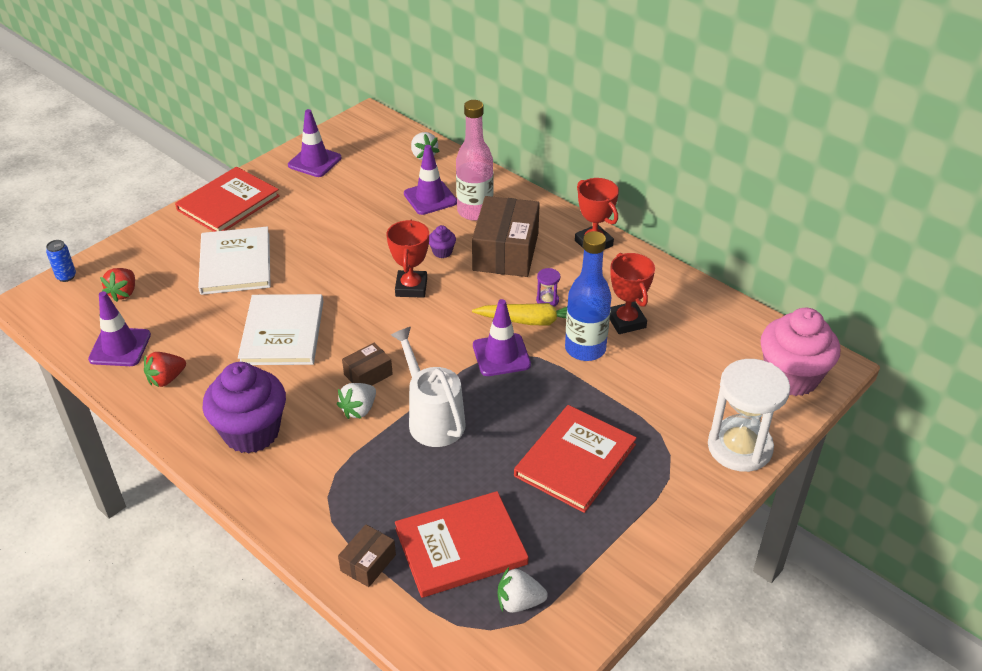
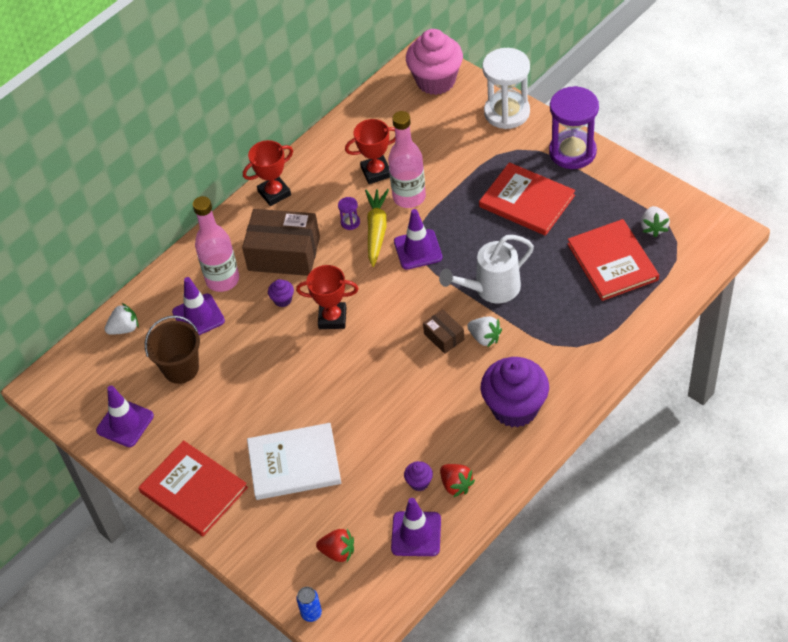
camera: 85 degrees left, 10 degrees up
white book [238,294,323,365] -> none
brown box [338,525,396,587] -> none
blue bottle [565,231,611,361] -> pink bottle [388,111,426,208]
none -> brown bucket [145,315,200,384]
none -> purple cupcake [404,461,433,491]
none -> purple hourglass [549,86,599,169]

